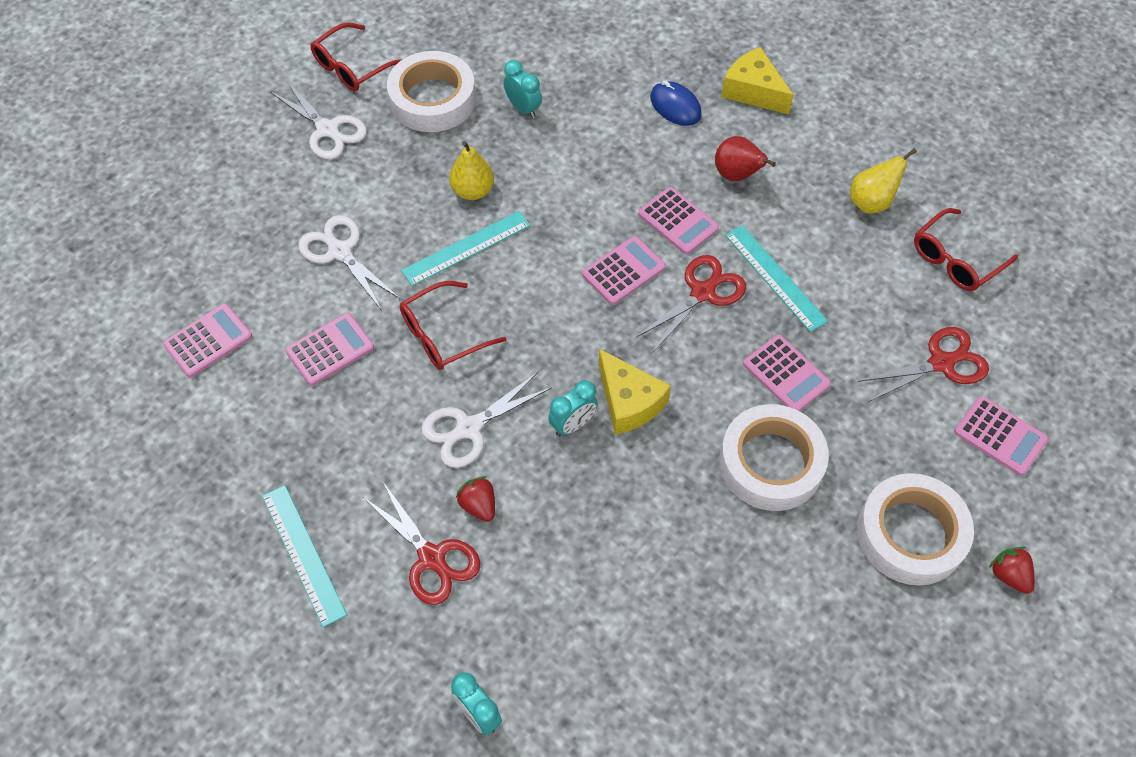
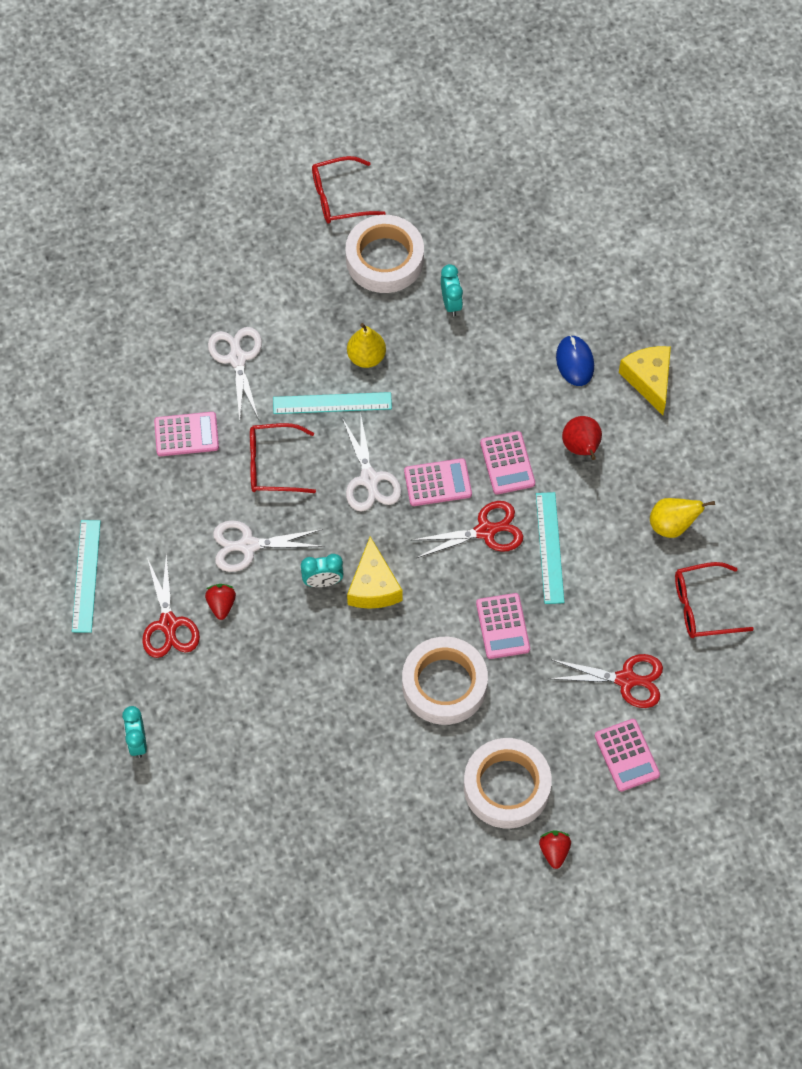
camera: 30 degrees right, 5 degrees up
pink calculator [163,303,252,377] -> none
white scissors [270,80,367,160] -> white scissors moved to [342,412,401,512]

